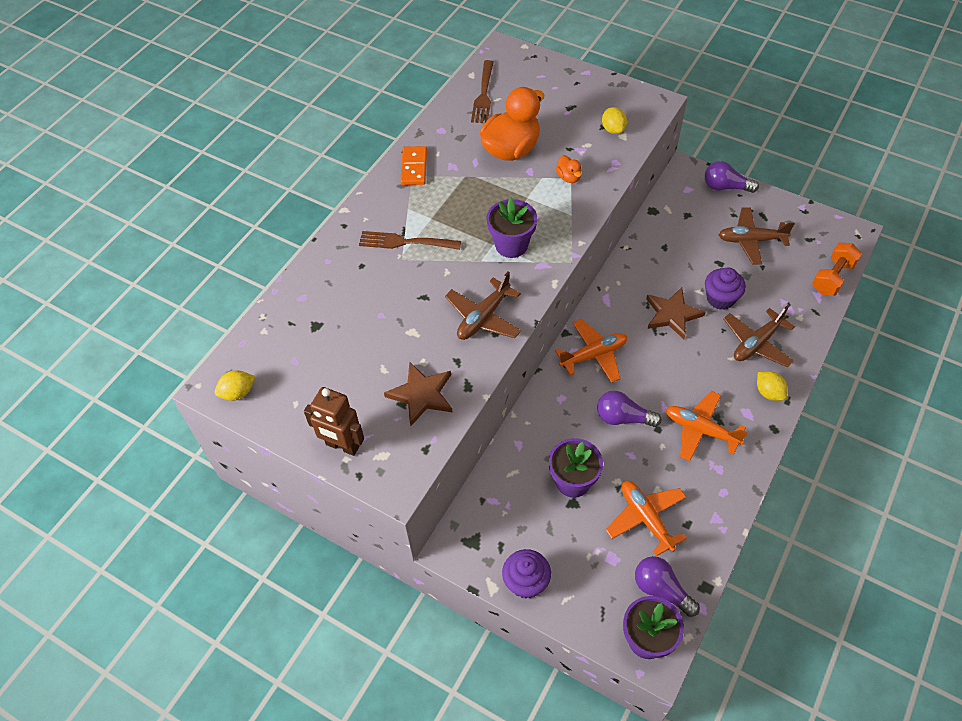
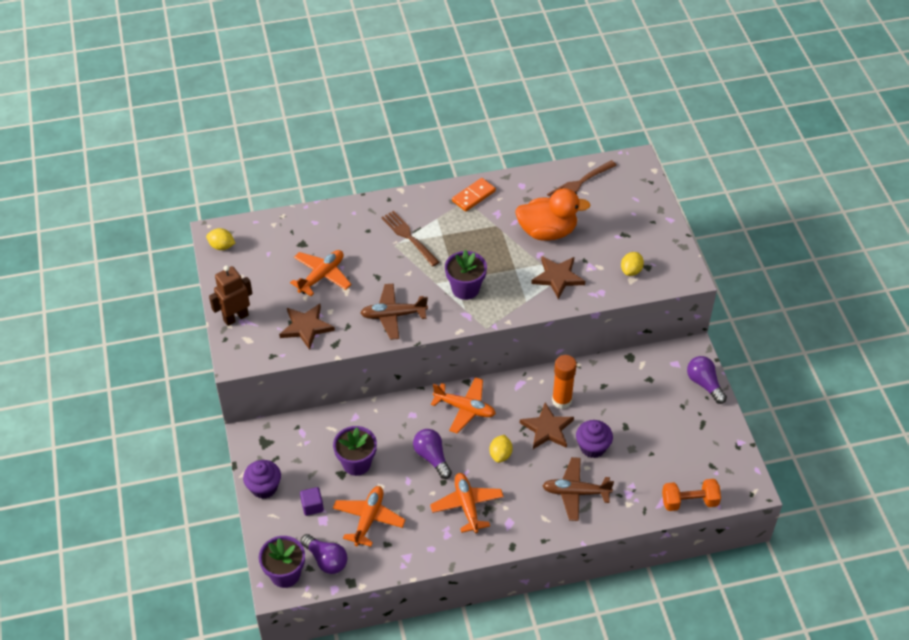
camera: 45 degrees right, 5 degrees down
brown robot [304,387,364,456] -> brown robot turned 75 degrees clockwise [209,265,253,326]
orange duck [556,155,582,183] -> brown star [531,256,585,300]
purple light bulb [635,556,700,617] -> purple light bulb turned 135 degrees clockwise [300,534,348,574]
brown plane [719,207,795,265] -> none
yellow lemon [757,371,787,401] -> yellow lemon moved to [489,435,513,463]
none -> orange plane [290,250,351,296]
none -> purple cube [300,487,324,516]
none -> orange glue stick [552,355,577,409]

